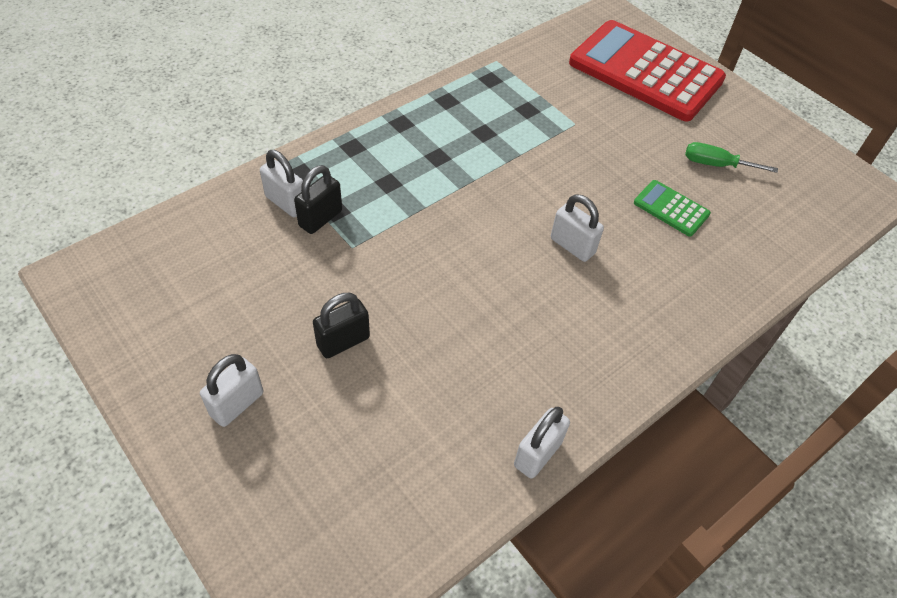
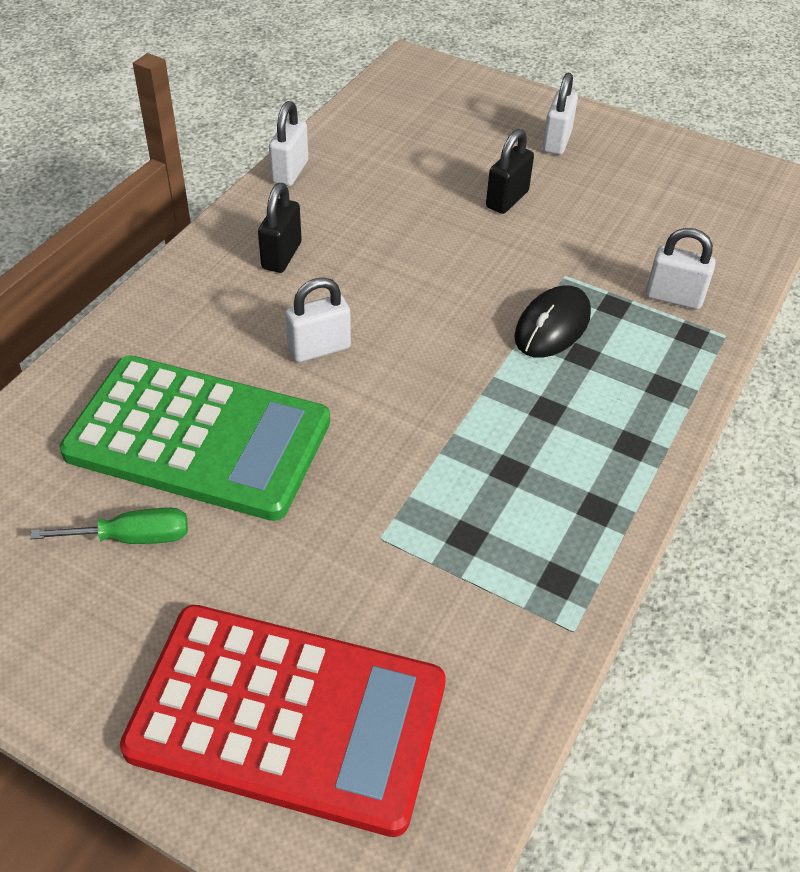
camera: 160 degrees right, 5 degrees down
black padlock [294,165,342,234] -> black padlock moved to [258,183,302,273]
white padlock [551,194,604,262] -> white padlock turned 45 degrees counterclockwise [285,278,351,362]
green calculator [634,180,711,237] -> green calculator [60,355,330,521], size x2.37
none -> black mouse [514,286,591,358]

